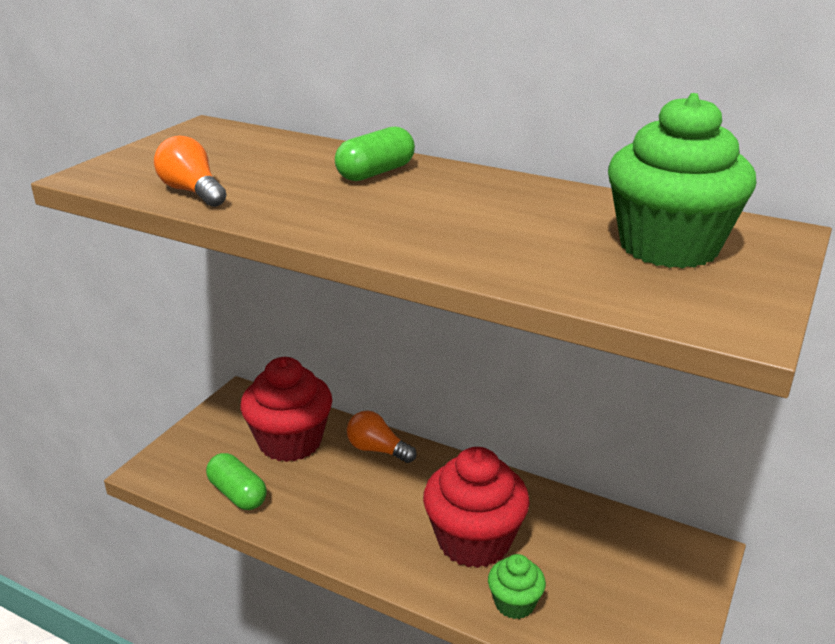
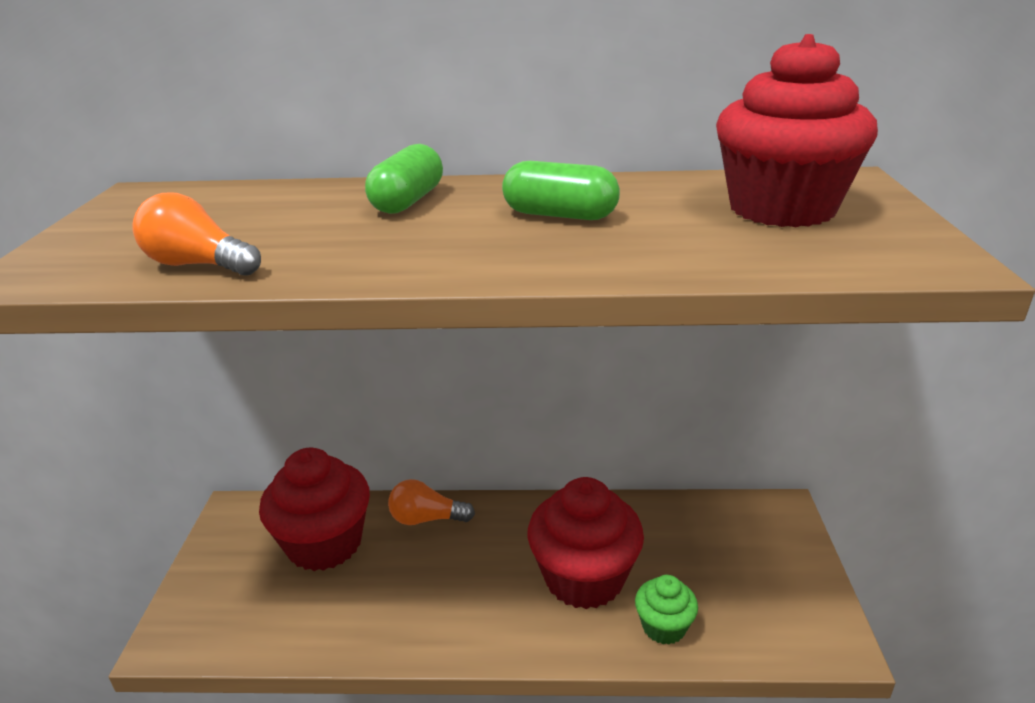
camera: 25 degrees left, 0 degrees up
green capsule [206,453,267,510] -> green capsule moved to [502,161,620,220]
green cupcake [608,93,757,268] -> red cupcake [716,34,878,227]

